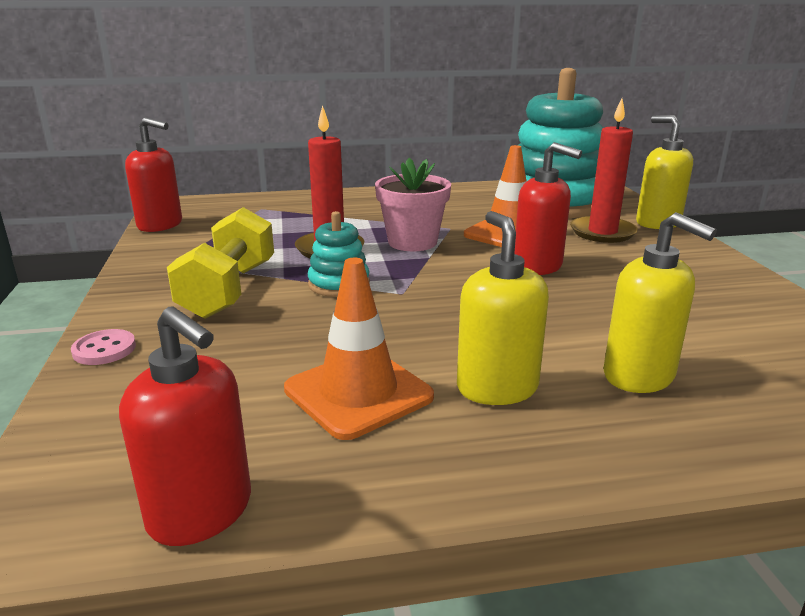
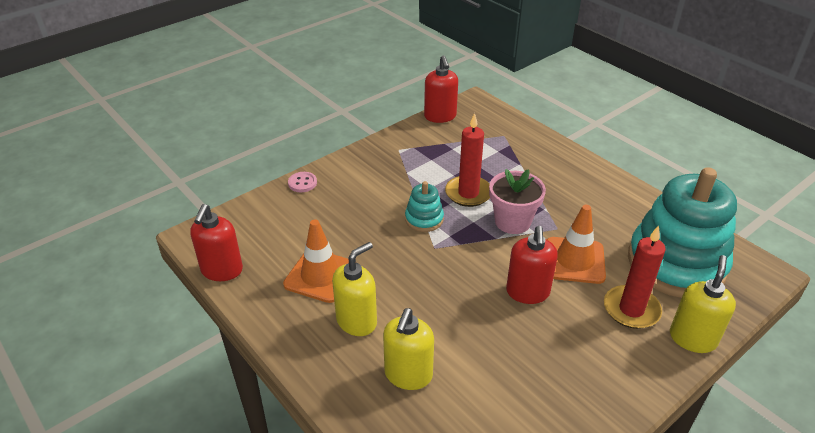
camera: 60 degrees right, 15 degrees up
yellow dumbbell [167,207,274,319] -> none

